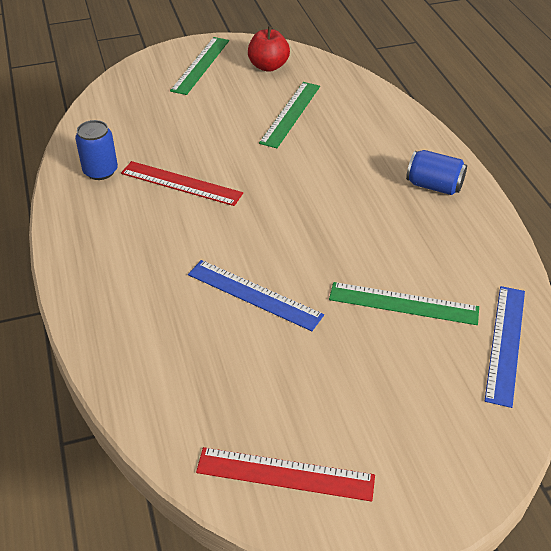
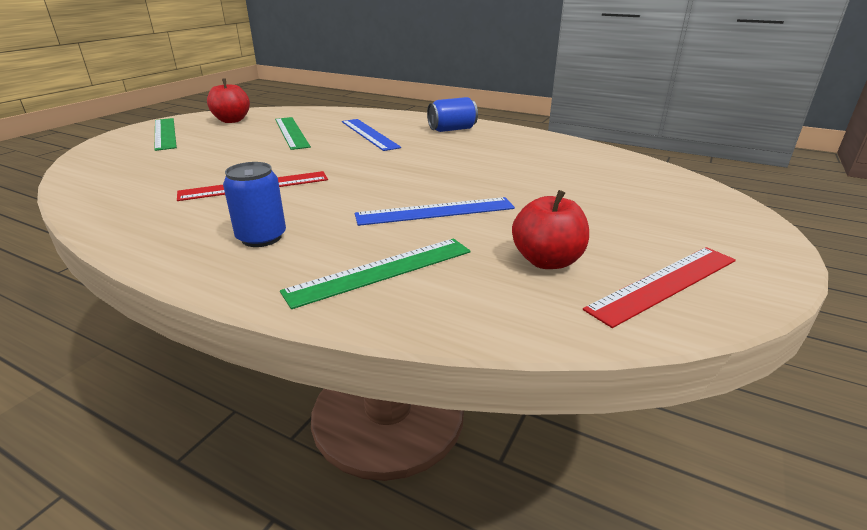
camera: 45 degrees left, 15 degrees down
blue can [75,120,118,180] -> blue can moved to [223,162,286,247]
green ruler [329,282,479,325] -> green ruler moved to [280,239,471,309]
blue ruler [485,286,525,408] -> blue ruler moved to [342,119,401,151]
none -> red apple [512,190,589,269]

